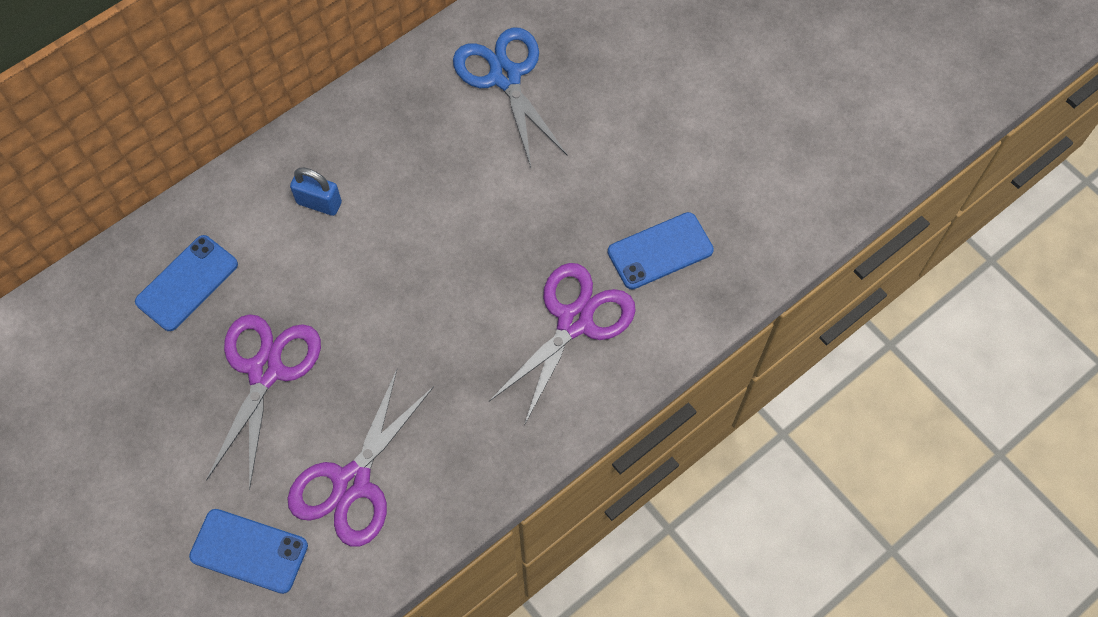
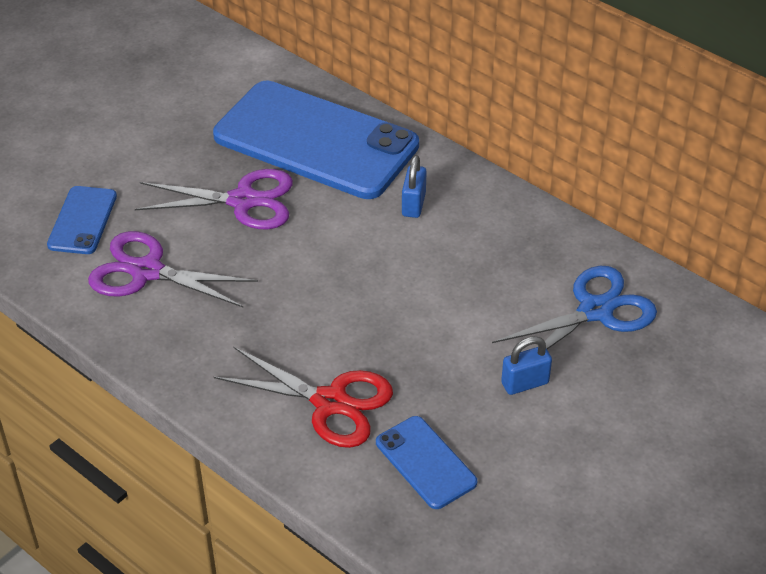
camera: 80 degrees right, 20 degrees down
blue phone [135,235,238,331] -> blue phone [213,81,419,199], size x2.23
purple scissors [489,263,636,426] -> red scissors [214,346,393,448]
none -> blue padlock [501,336,552,395]

